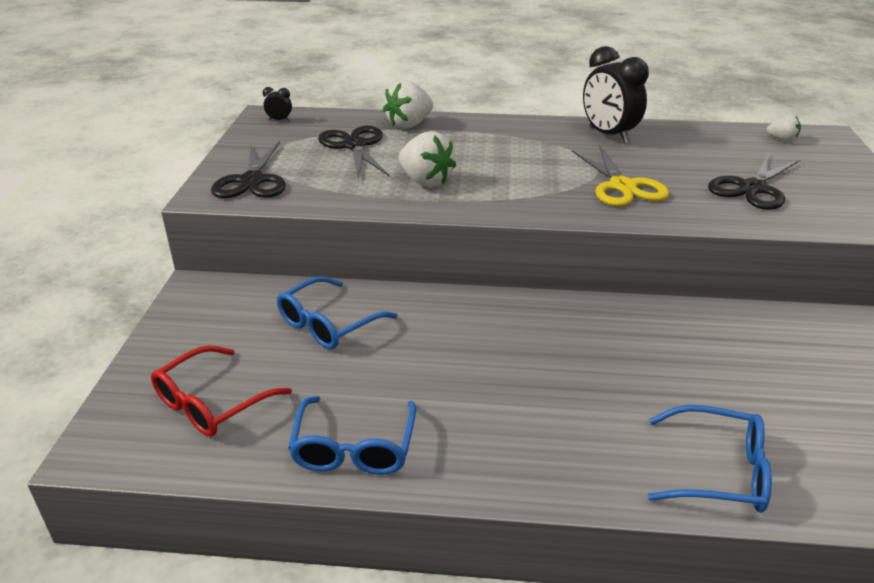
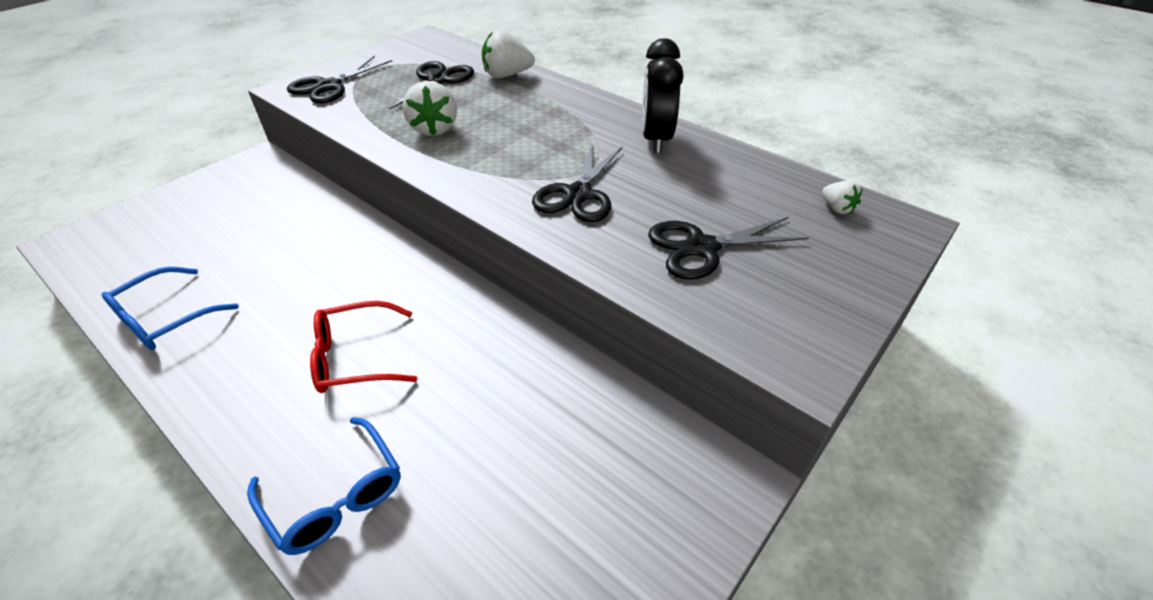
camera: 35 degrees right, 10 degrees up
red glasses [151,345,292,437] -> red glasses moved to [310,301,417,393]
black clock [263,87,292,121] -> none
blue glasses [277,276,398,349] -> none
yellow scissors [572,146,669,206] -> black scissors [532,142,623,222]

